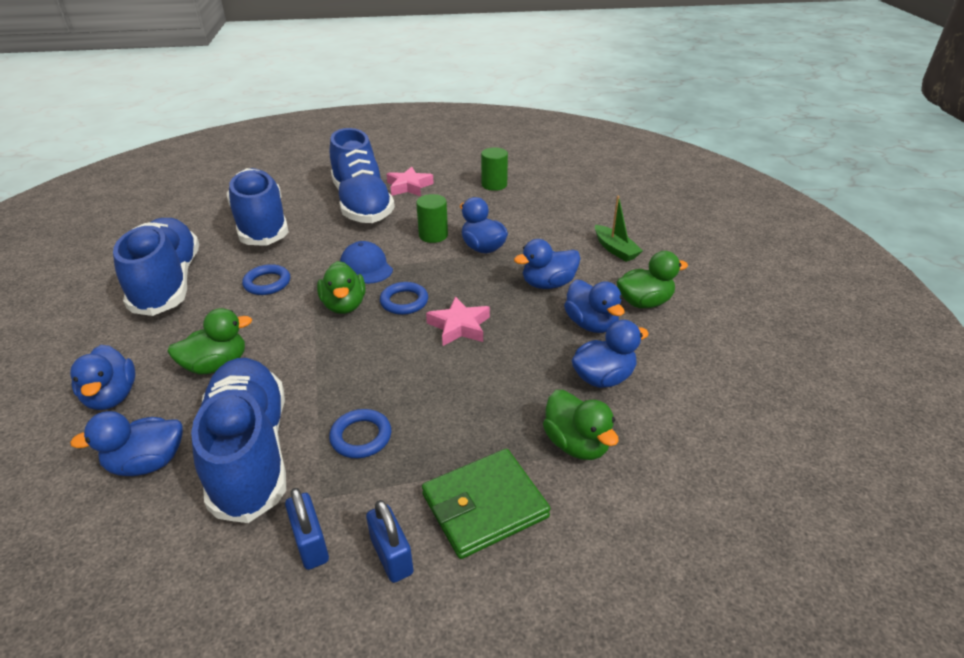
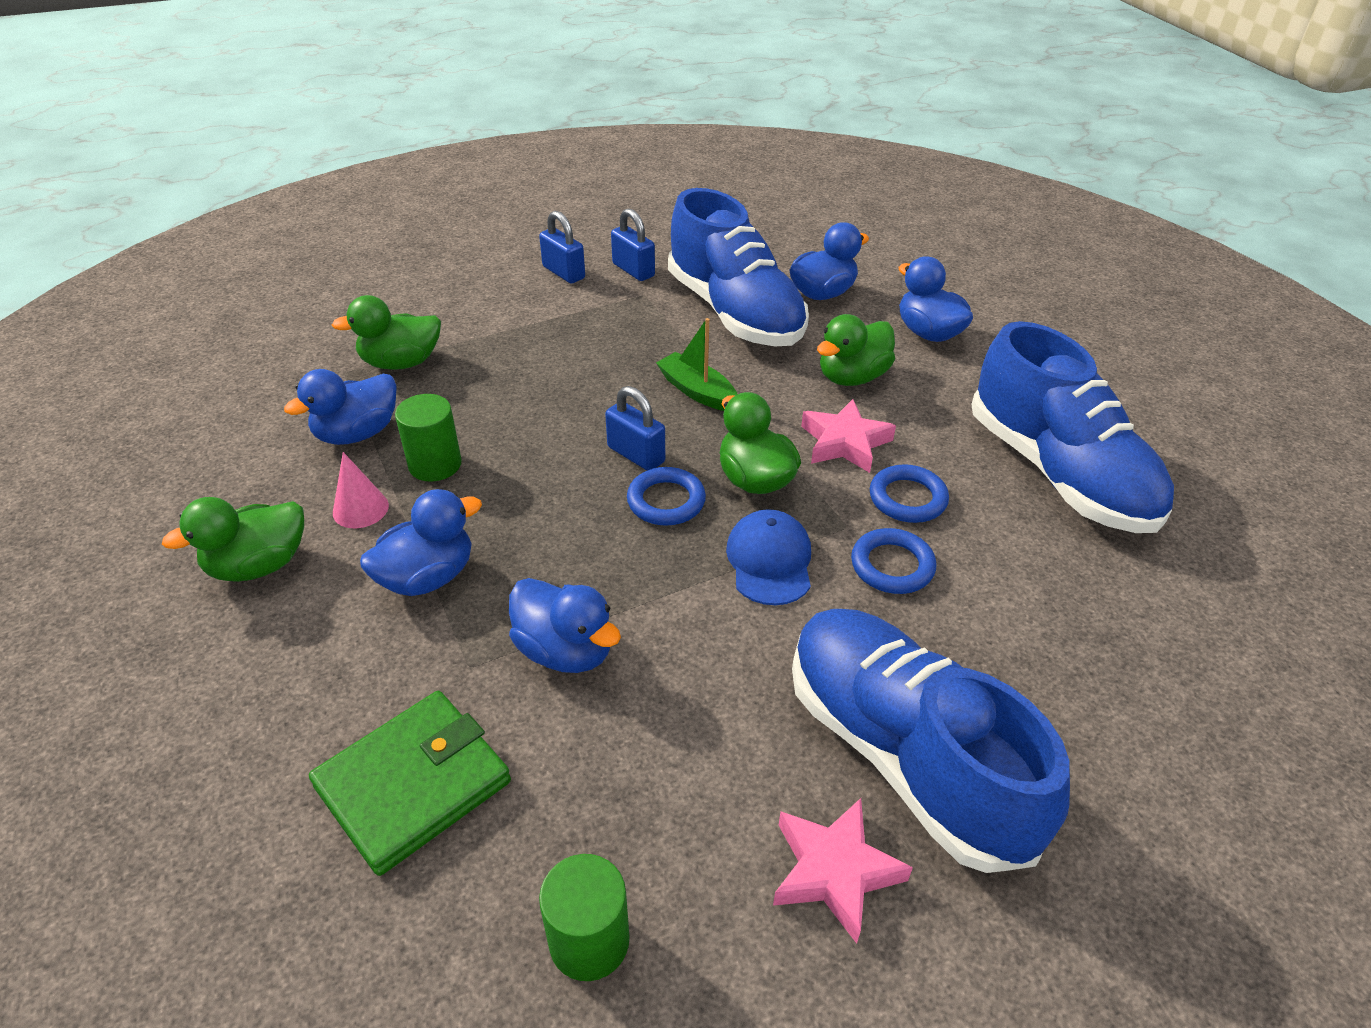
camera: 165 degrees right, 5 degrees up
blue shoe [227,168,289,246] -> none
blue ring [329,409,391,458] -> blue ring moved to [851,528,936,594]
blue cap [340,241,393,284] -> blue cap turned 135 degrees counterclockwise [726,509,811,605]
green cylinder [416,194,448,243] -> green cylinder moved to [395,394,462,482]
green wallet [422,449,550,559] -> green wallet moved to [309,691,511,876]
pink star [426,296,490,346] -> pink star moved to [801,399,896,473]
green duck [543,390,619,460] -> green duck turned 60 degrees counterclockwise [332,295,441,370]
blue duck [564,280,624,333] -> pink cone [333,452,389,528]
green boat [595,196,643,262] -> green boat moved to [656,318,738,411]
none -> blue padlock [605,386,665,471]

